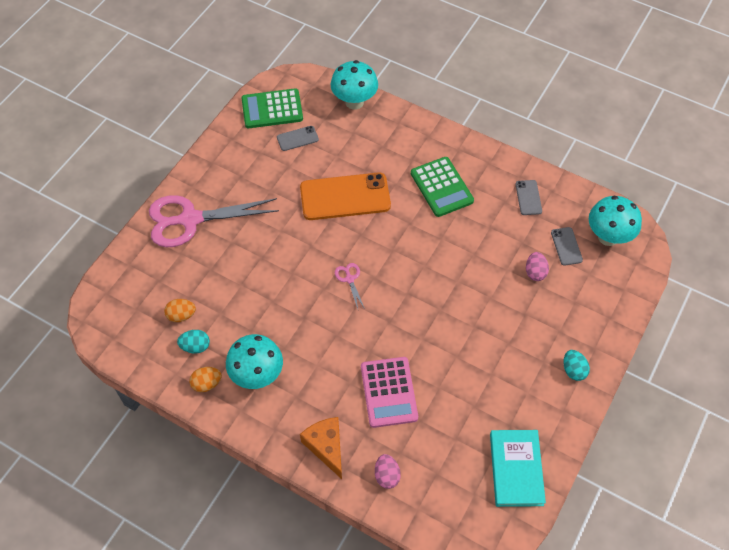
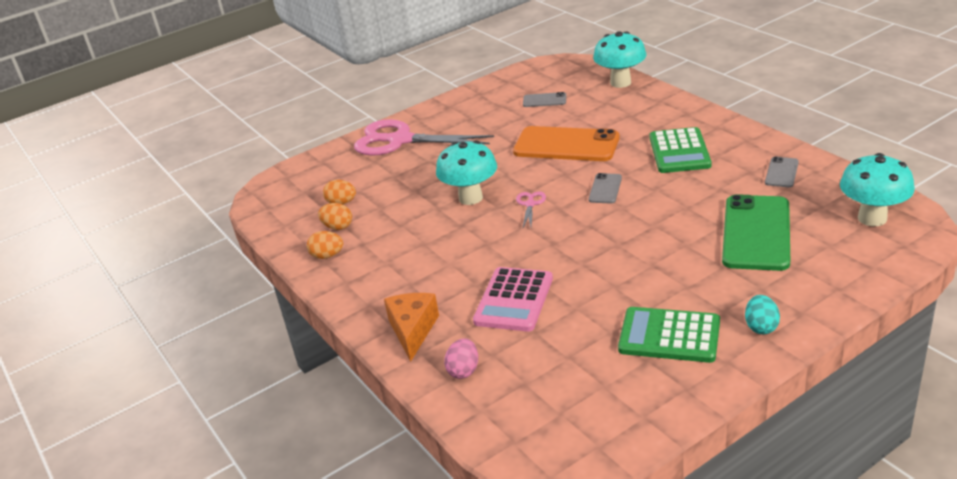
camera: 30 degrees right, 25 degrees down
turquoise egg [177,330,210,353] -> orange egg [318,203,352,230]
turquoise mushroom [226,334,283,389] -> turquoise mushroom moved to [436,141,497,205]
green calculator [242,88,303,128] -> green calculator moved to [618,307,720,363]
turquoise book [490,430,546,507] -> none
pink egg [526,252,549,281] -> green phone [722,194,790,271]
grey phone [551,227,583,266] -> grey phone moved to [589,173,622,204]

